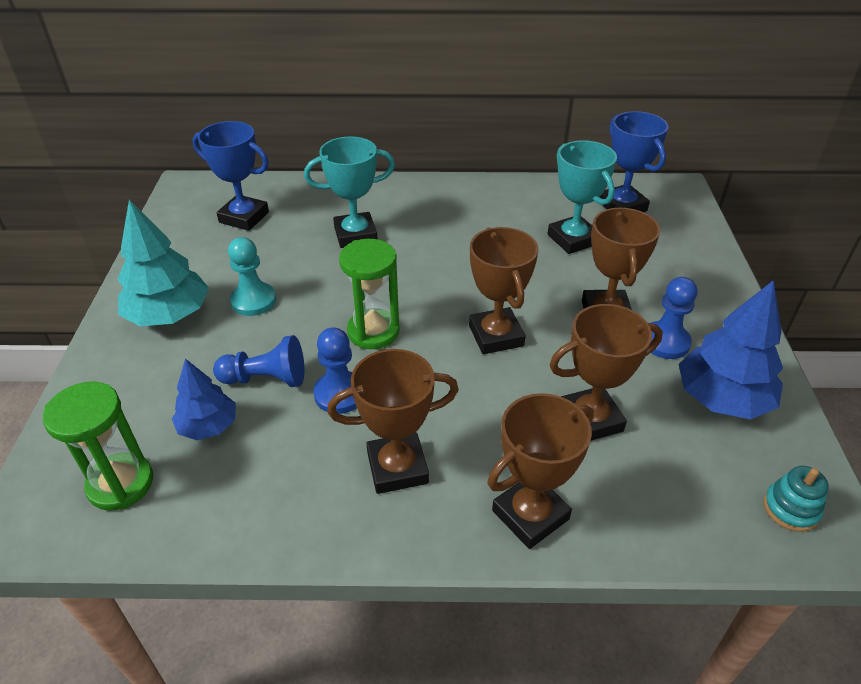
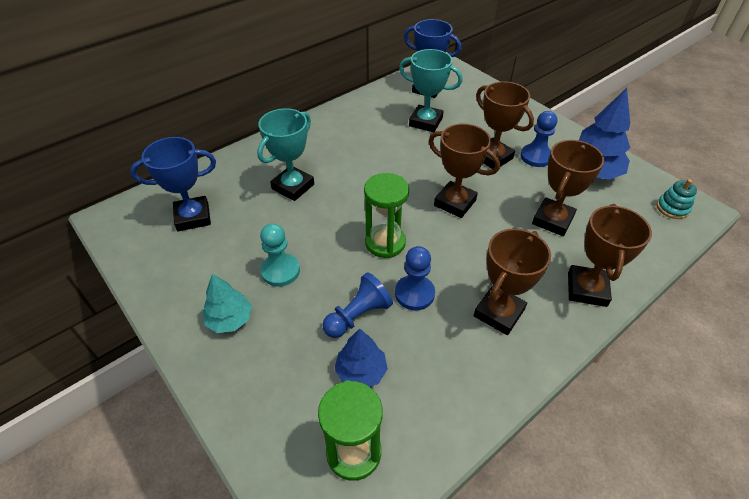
camera: 40 degrees left, 5 degrees up
turquoise tree [117,199,209,326] -> turquoise tree [203,274,252,333], size x0.61

